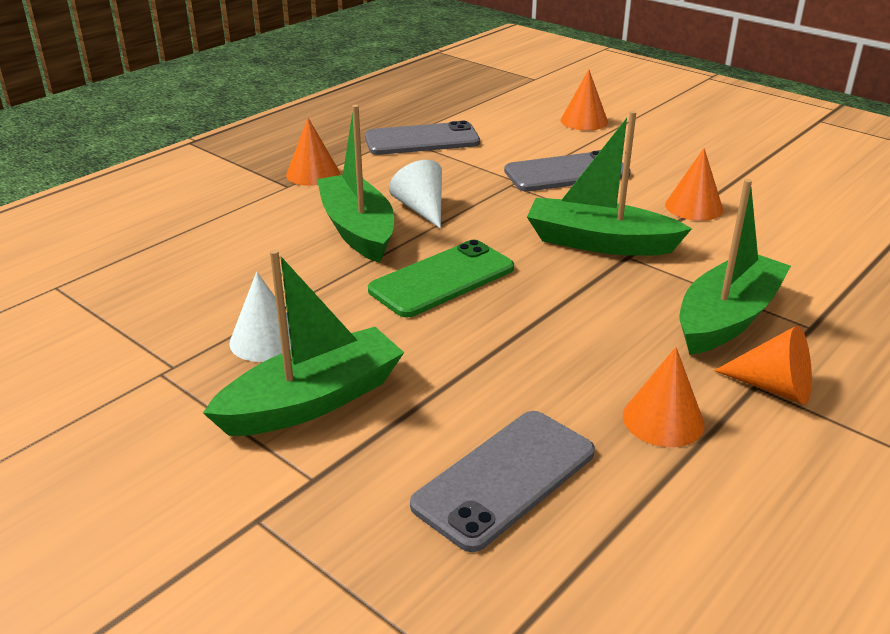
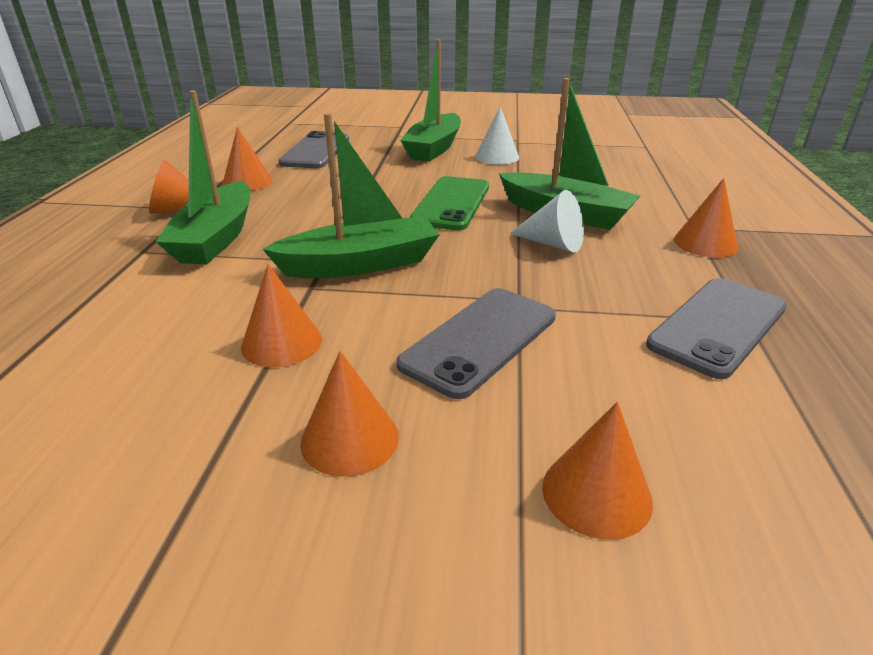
camera: 145 degrees right, 0 degrees up
none -> orange cone [300,351,399,477]

